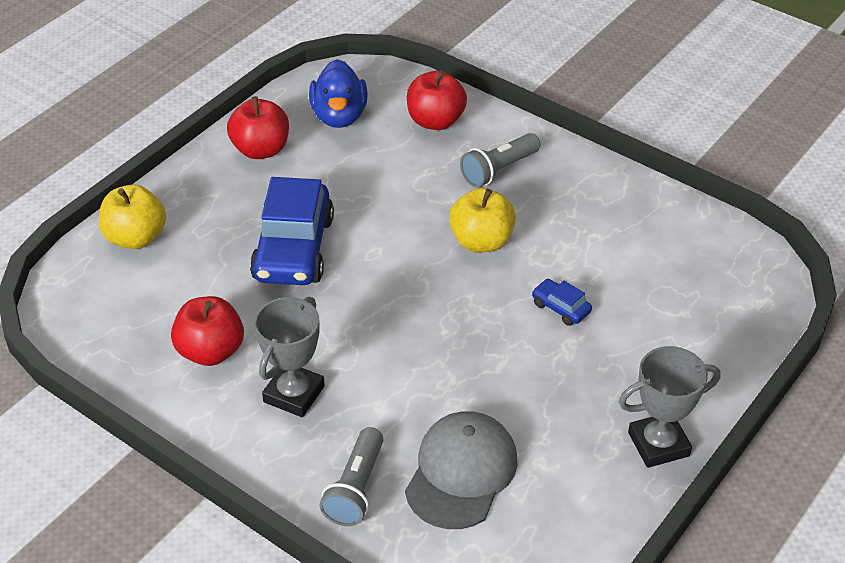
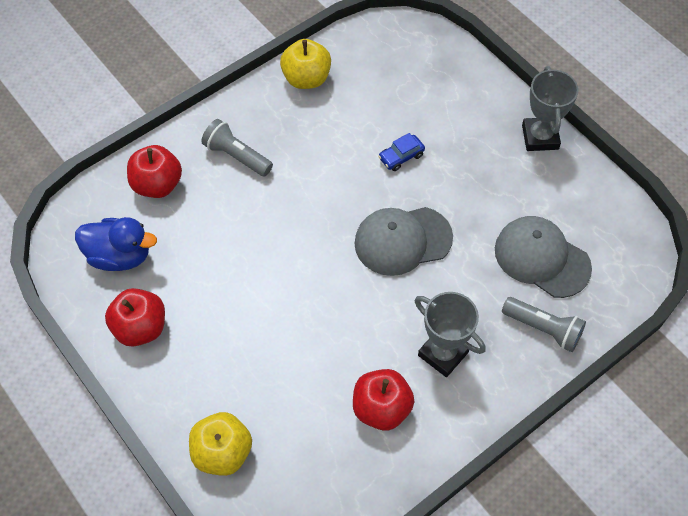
camera: 75 degrees left, 15 degrees up
blue car [250,177,334,285] -> none
yellow apple [449,188,516,252] -> yellow apple moved to [280,39,331,89]
grey flashlight [460,133,540,187] -> grey flashlight turned 150 degrees clockwise [201,119,273,177]
none -> grey cap [354,207,453,276]

